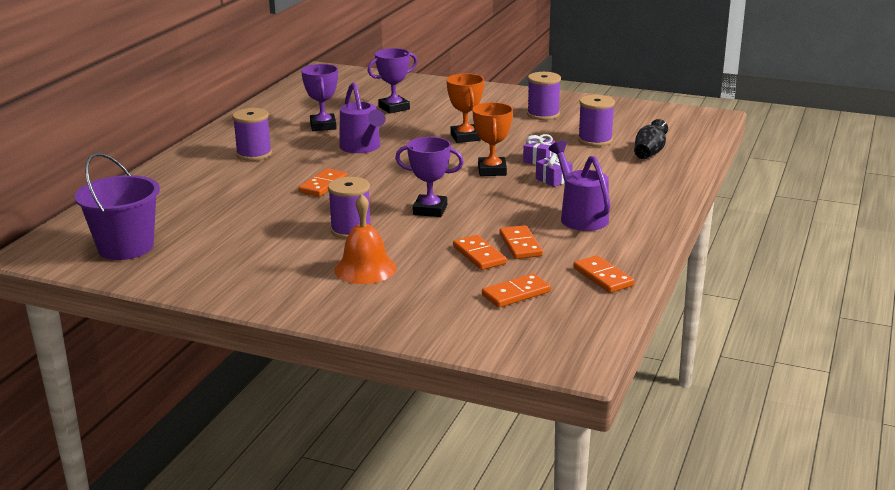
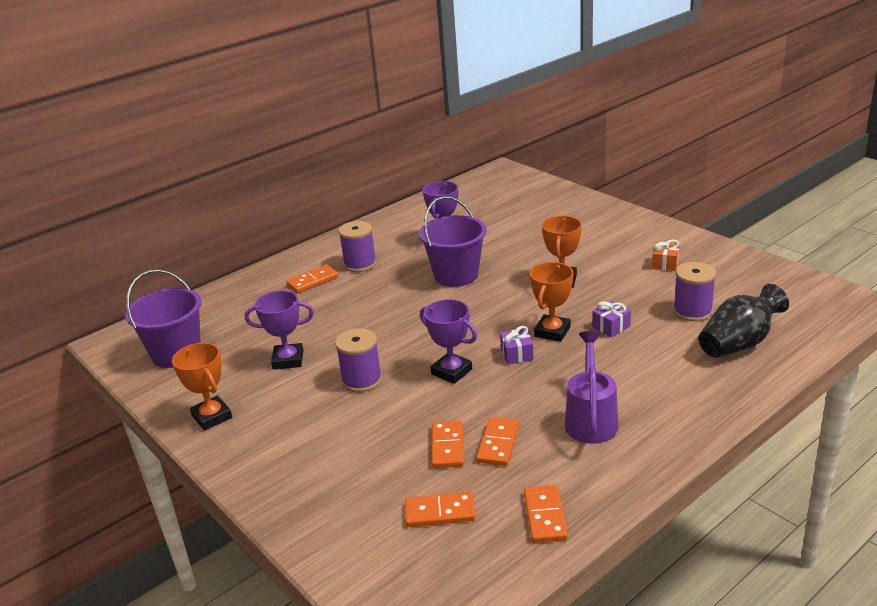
camera: 30 degrees right, 5 degrees up
orange domino [298,168,348,196] -> orange domino moved to [287,265,338,293]
orange bell [334,194,396,284] -> none
purple watering can [339,82,386,153] -> purple bucket [419,196,487,287]
purple trophy [368,48,418,114] -> purple trophy moved to [245,290,314,370]
purple spool [527,72,561,120] -> orange gift [652,240,680,271]
purple gift [536,152,573,187] -> purple gift moved to [500,326,534,364]
black vase [634,119,668,159] -> black vase [698,284,789,358], size x1.56
none -> orange trophy [172,343,232,430]

